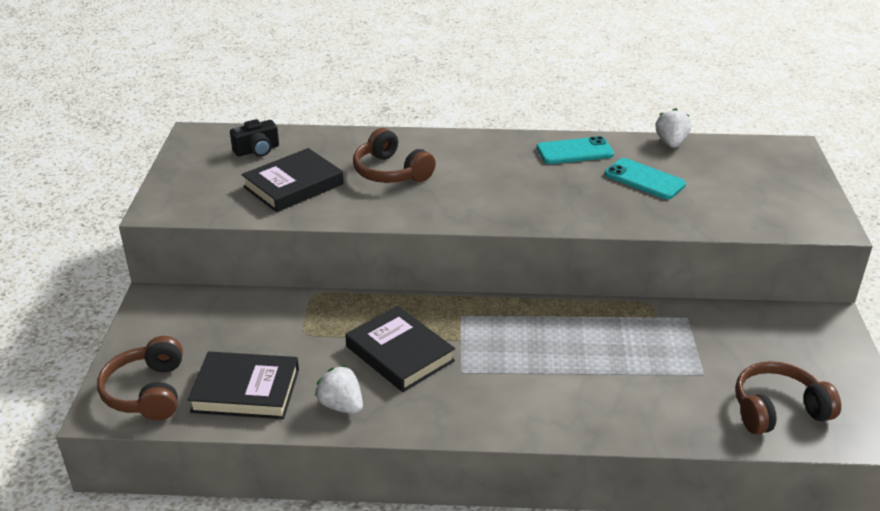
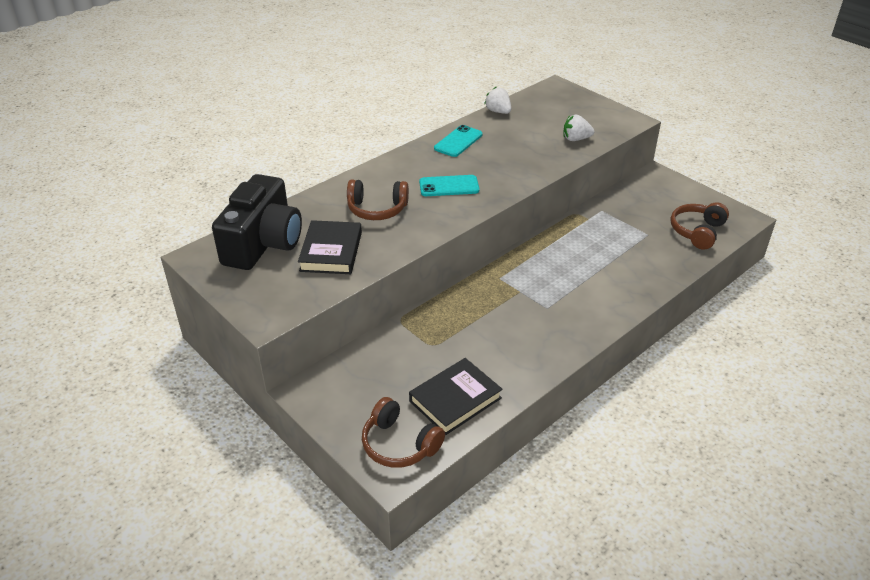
camera: 45 degrees left, 5 degrees up
black camera [230,119,279,157] -> black camera [212,174,302,270], size x2.36
white strawberry [315,365,363,414] -> white strawberry moved to [564,115,594,141]
black book [345,306,455,392] -> none
turquoise phone [605,158,686,199] -> turquoise phone moved to [419,175,479,196]

